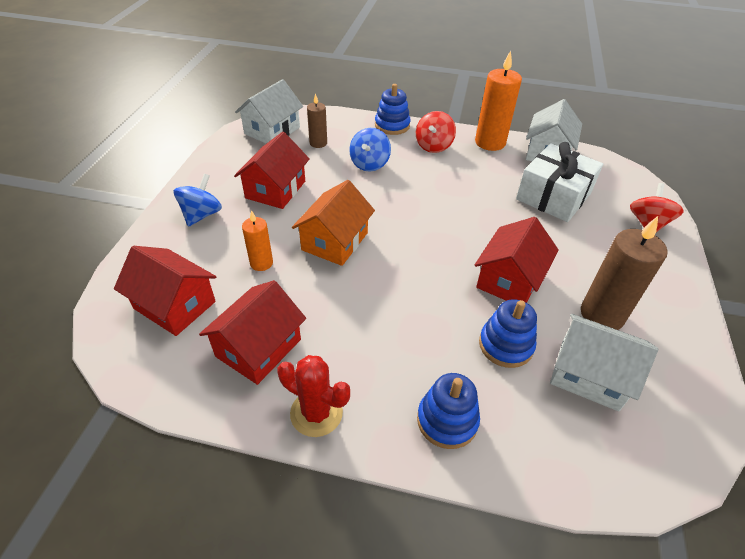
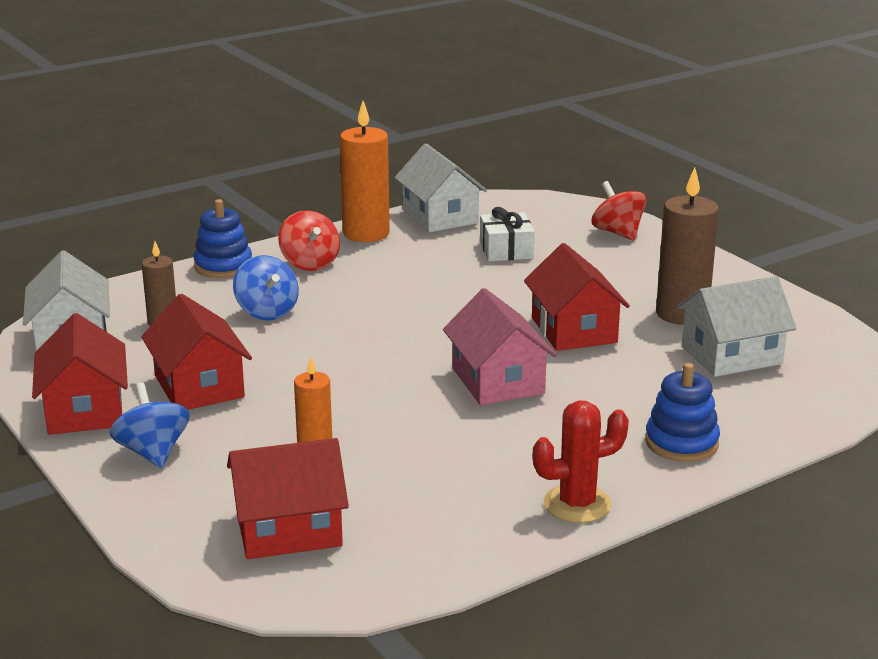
camera: 45 degrees left, 20 degrees down
red house [199,280,306,385] -> red house moved to [32,313,128,435]
orange house [292,180,375,266] -> none
blue stacking toy [479,299,537,368] -> none
white gift [516,142,603,222] -> white gift [480,207,535,261], size x0.60
none -> pink house [443,288,557,405]

